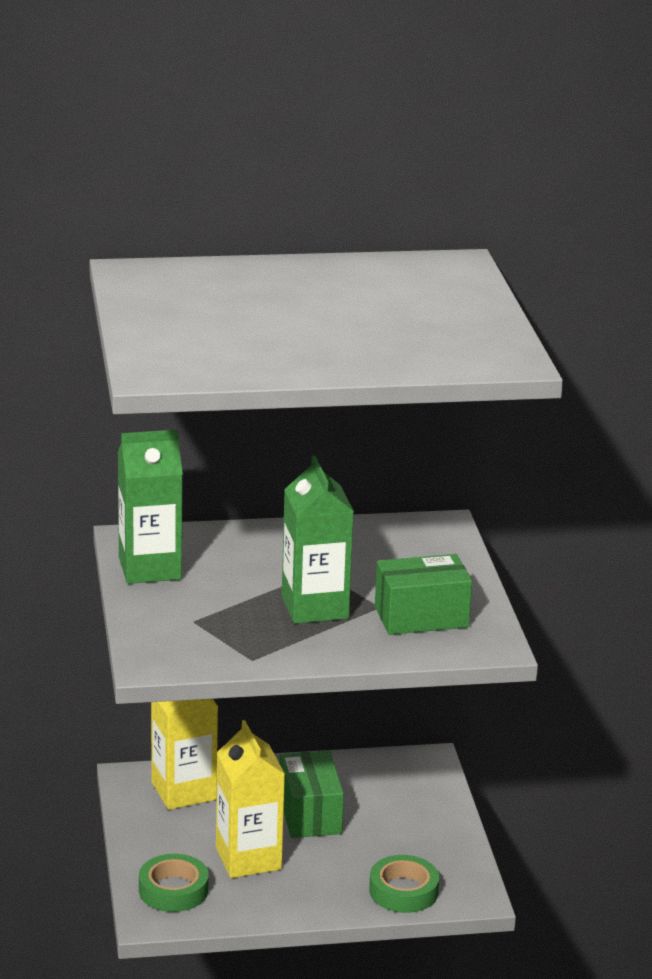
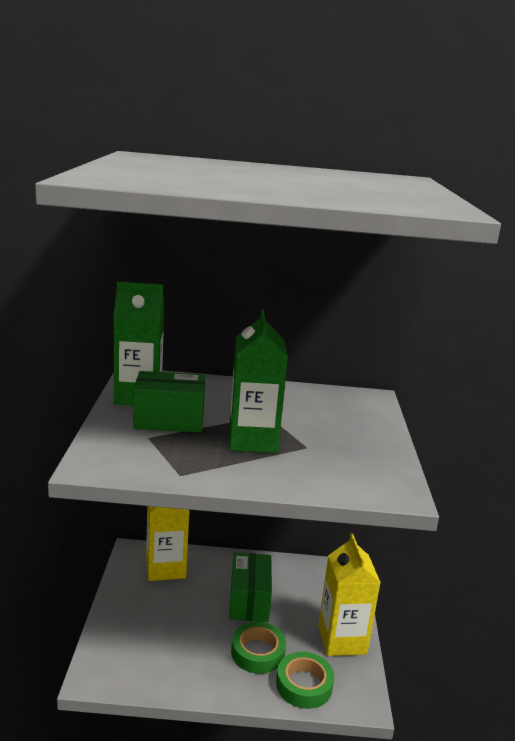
camera: 10 degrees right, 5 degrees down
green tape [139,854,209,912] -> green tape moved to [231,621,286,674]
yellow carton [216,720,285,878] -> yellow carton moved to [318,534,381,656]
green box [375,554,472,635] -> green box moved to [133,371,205,432]

